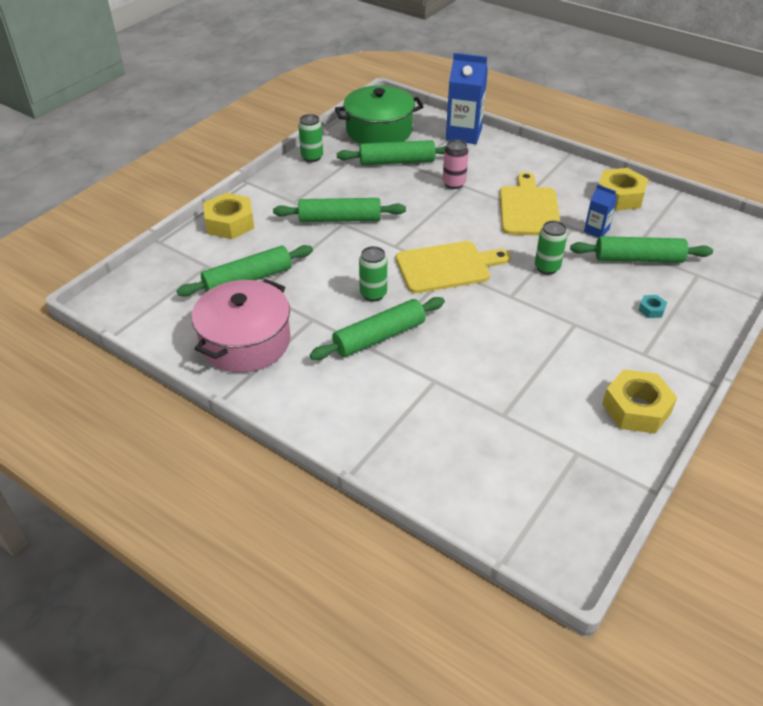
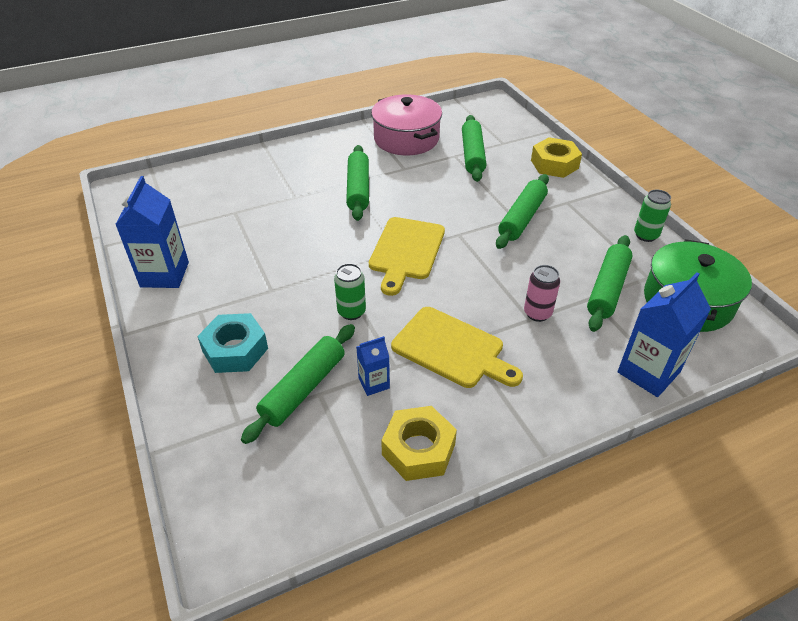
camera: 120 degrees right, 0 degrees up
green can [359,246,387,301] -> none
yellow nut [602,369,677,434] -> blue carton [115,176,189,288]
turquoise nut [638,295,667,318] -> turquoise nut [197,313,268,373], size x2.22

